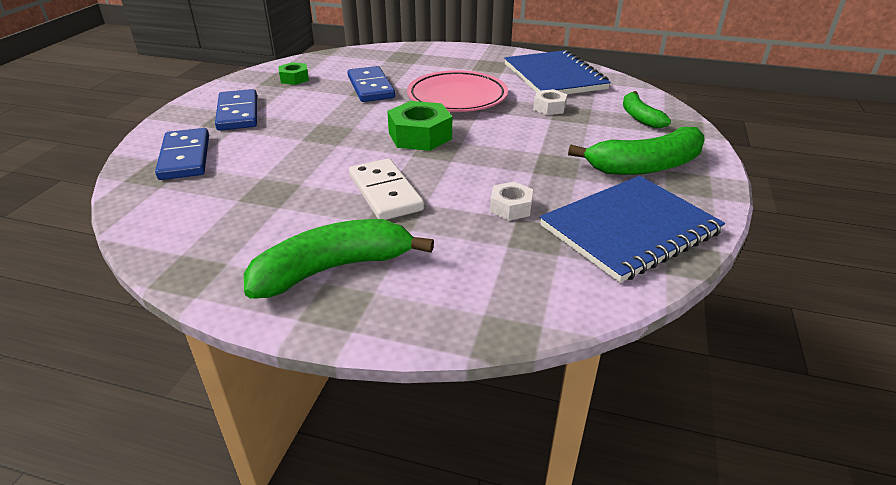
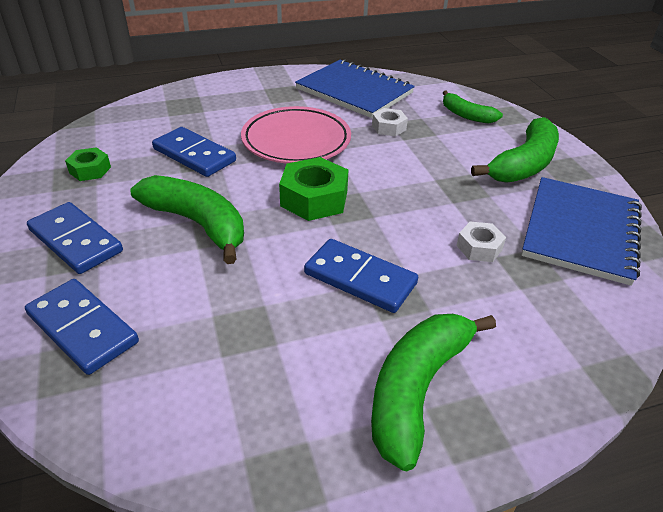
camera: 35 degrees left, 5 degrees up
white domino [349,158,424,220] -> blue domino [304,239,418,313]
none -> green banana [130,175,244,264]

